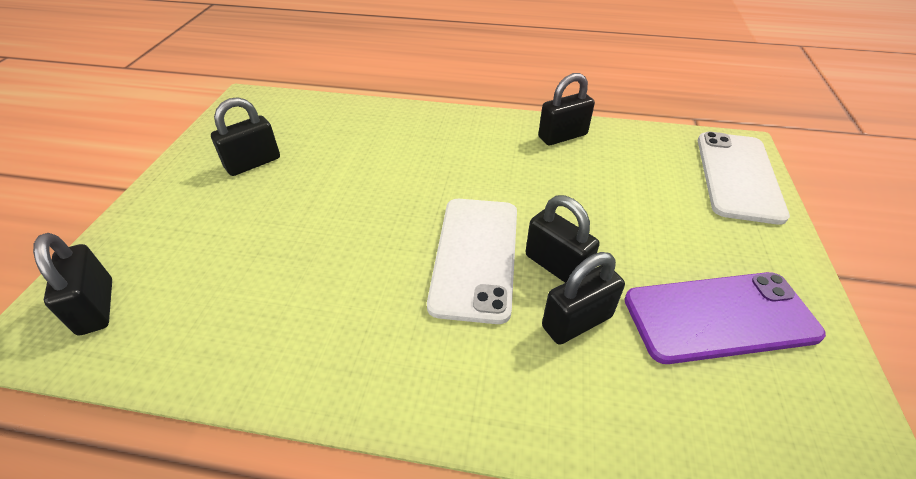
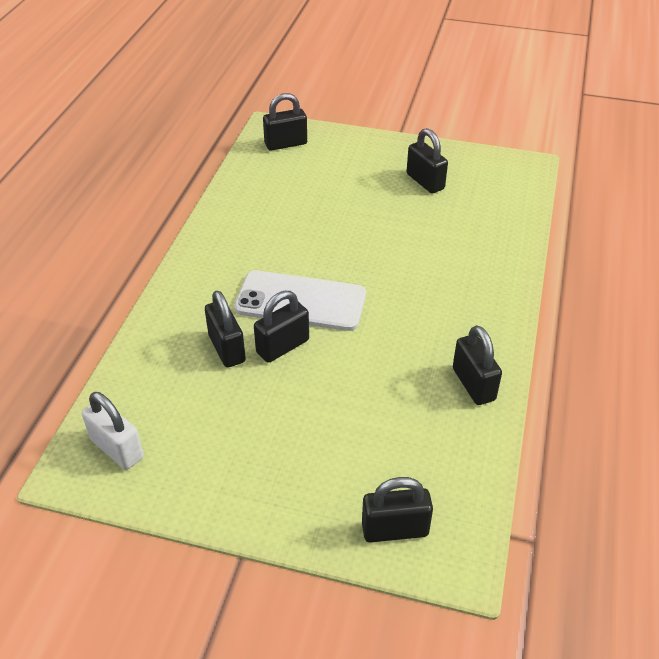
camera: 95 degrees right, 0 degrees up
purple phone [624,272,826,364] -> none
white phone [698,132,790,225] -> black padlock [362,477,433,543]
none -> white padlock [82,392,144,470]

